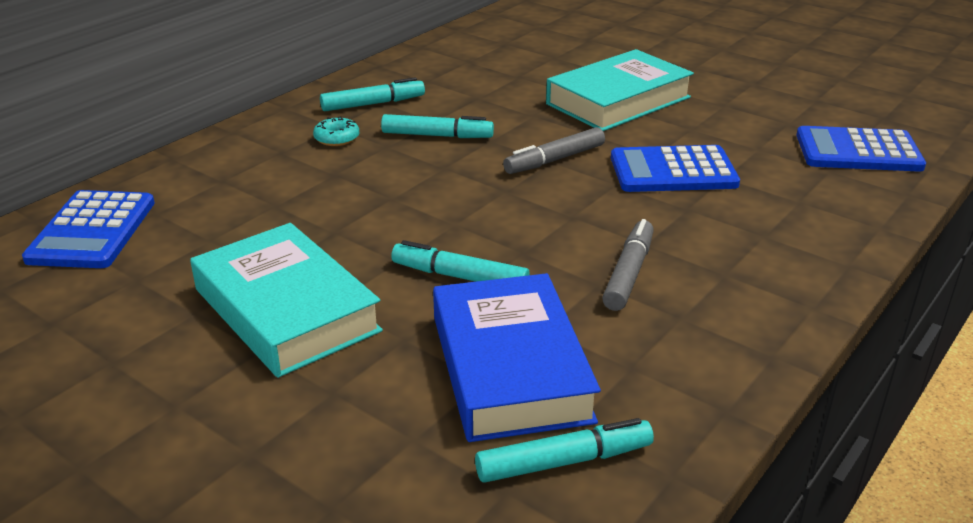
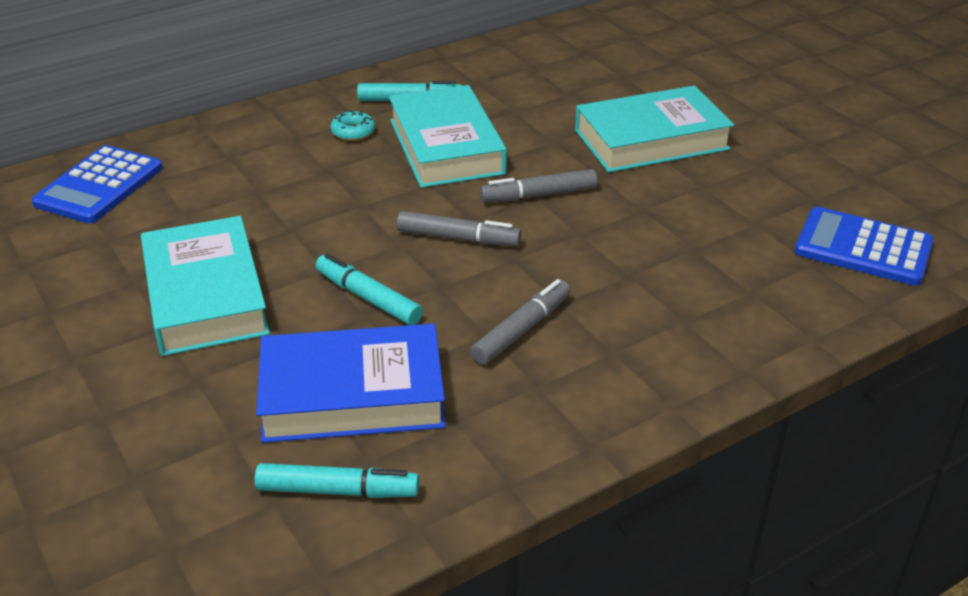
camera: 20 degrees right, 5 degrees up
turquoise marker [381,114,494,138] -> turquoise book [389,85,507,188]
blue book [433,273,601,442] -> blue book turned 75 degrees clockwise [256,324,446,443]
blue calculator [611,145,740,192] -> none
none -> grey marker [397,211,521,246]

